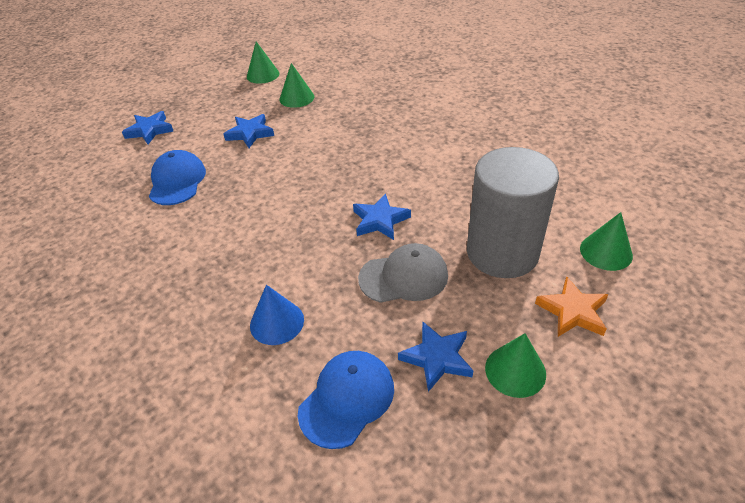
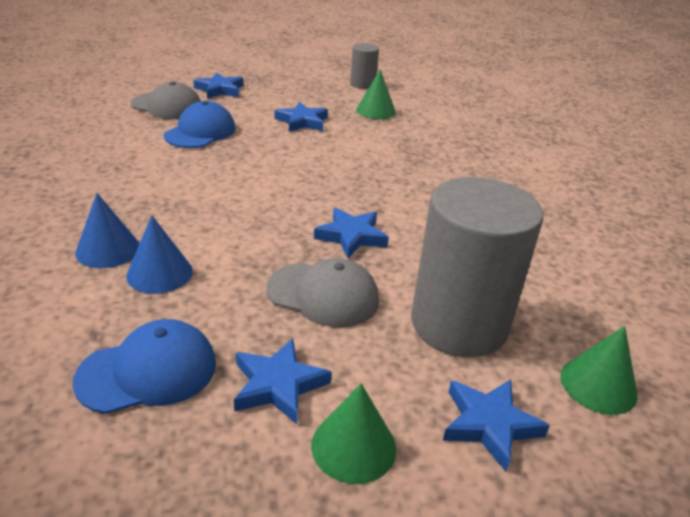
camera: 25 degrees right, 10 degrees down
green cone [247,41,279,84] -> grey cylinder [350,43,379,89]
orange star [535,276,608,337] -> blue star [443,379,550,472]
none -> blue cone [75,193,139,268]
none -> grey cap [131,81,201,119]

